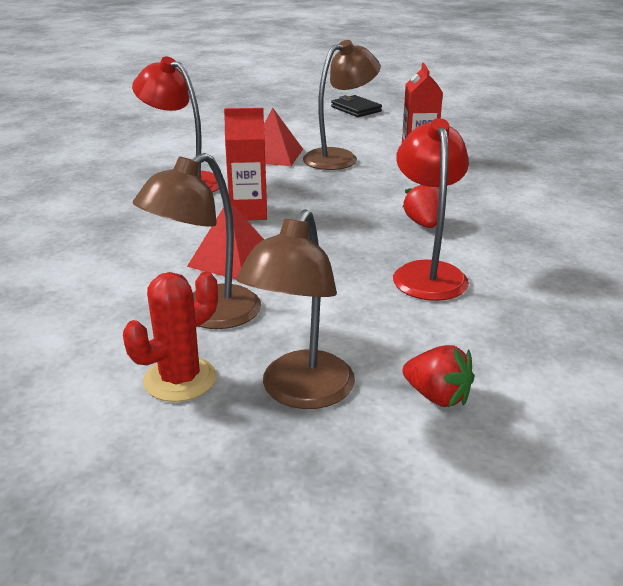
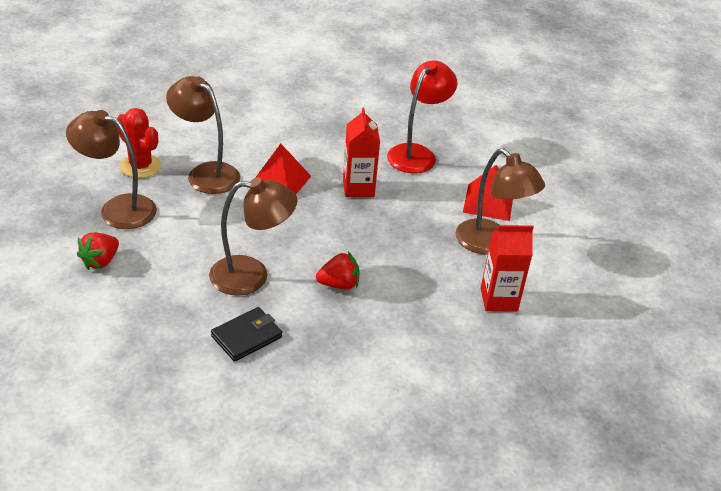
camera: 85 degrees right, 10 degrees up
black wallet [331,95,382,117] -> black wallet moved to [211,307,282,362]
red lamp [393,118,469,301] -> brown lamp [209,177,297,296]

